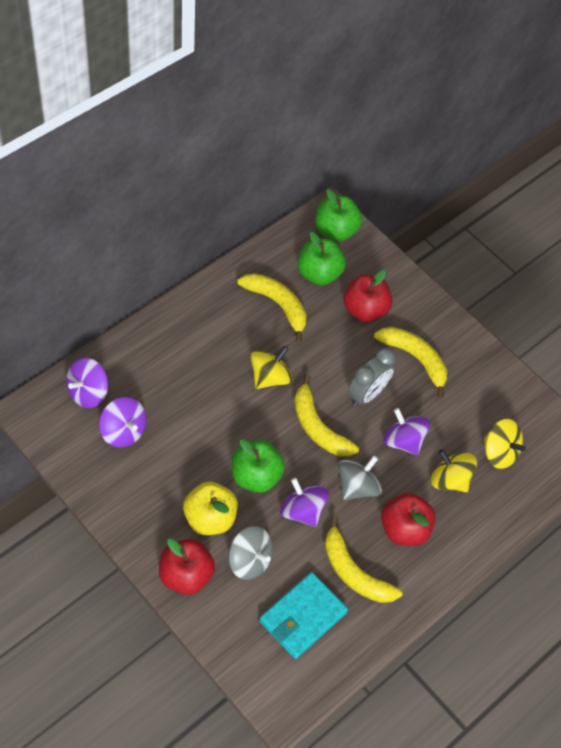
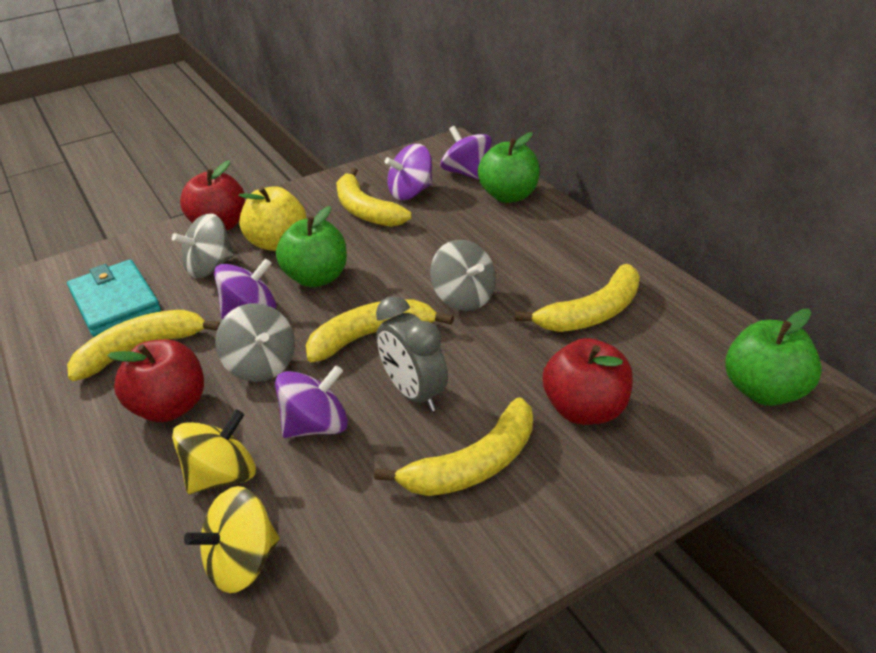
camera: 110 degrees right, 20 degrees down
yellow spinning top [251,346,292,389] -> grey spinning top [430,240,496,311]
green apple [298,232,346,285] -> green apple moved to [478,132,539,203]
none -> yellow banana [336,168,412,227]

